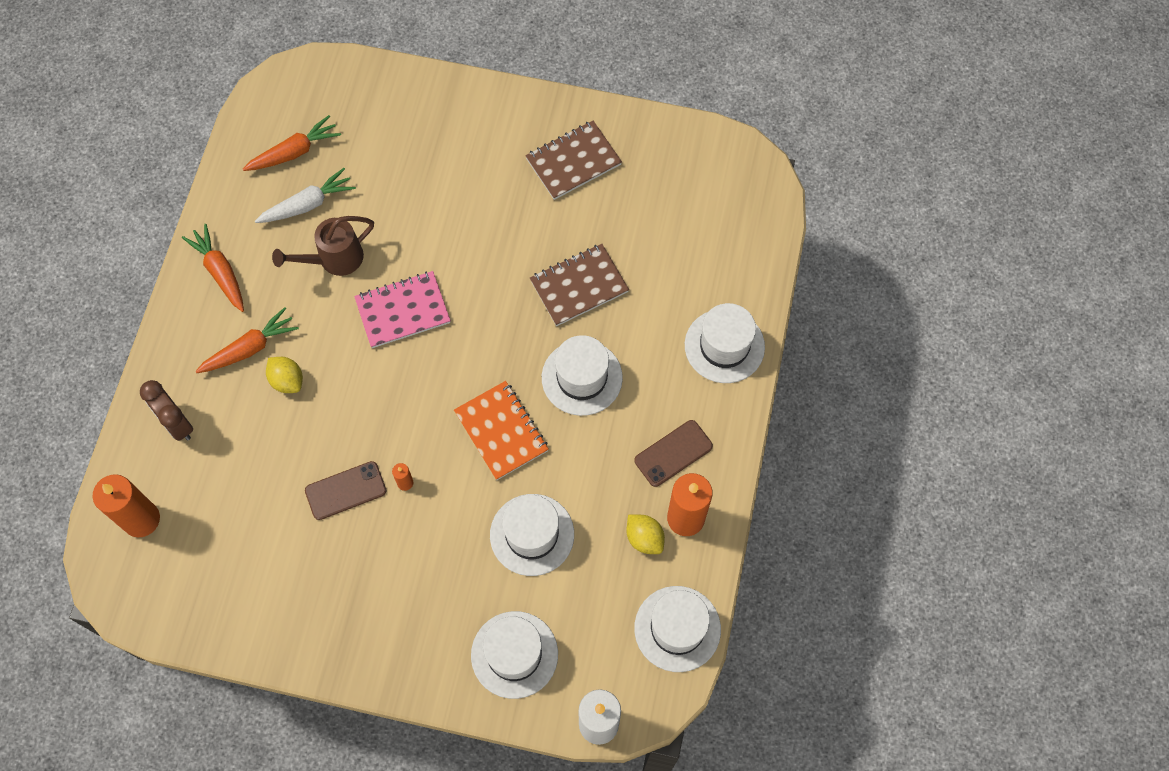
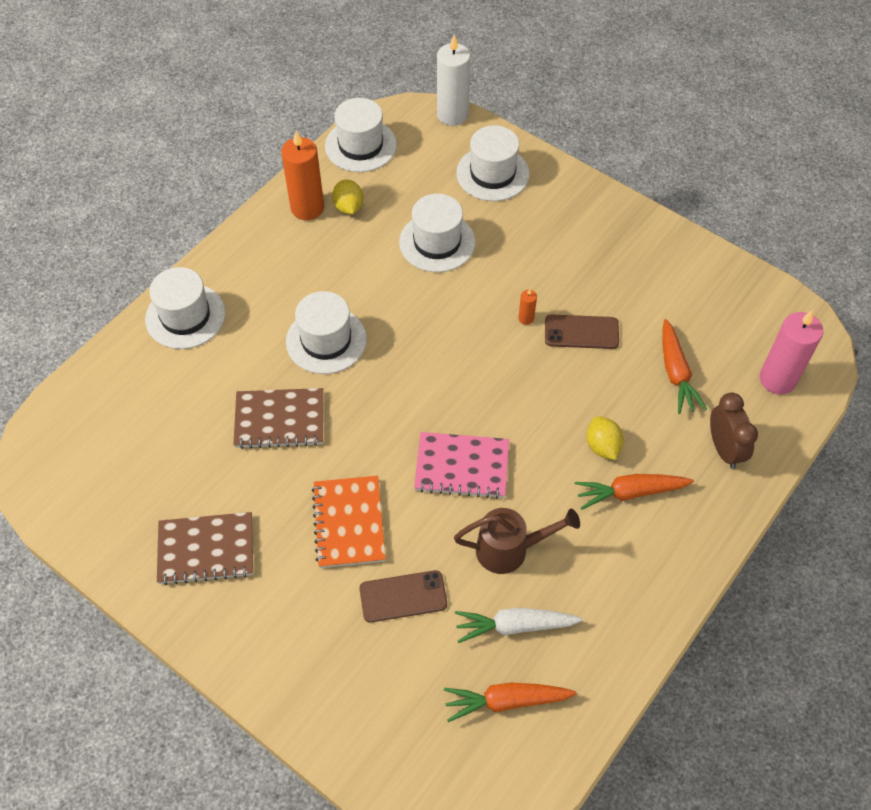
camera: 155 degrees left, 10 degrees down
orange candle [93,474,160,537] -> pink candle [760,311,823,395]
orange carrot [182,224,244,312] -> orange carrot moved to [663,319,707,414]
orange notebook [454,381,549,480] -> orange notebook moved to [312,476,386,568]
brown phone [634,420,713,487] -> brown phone moved to [359,570,447,623]

